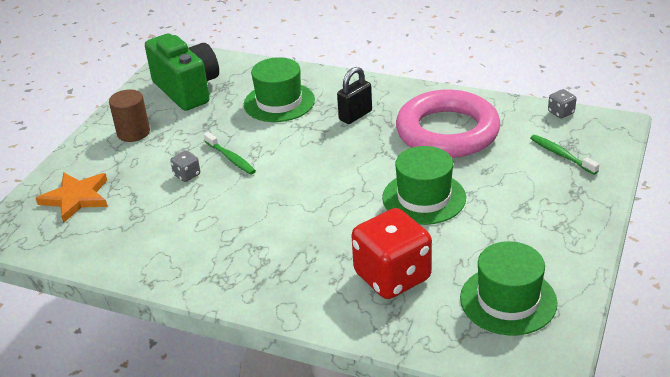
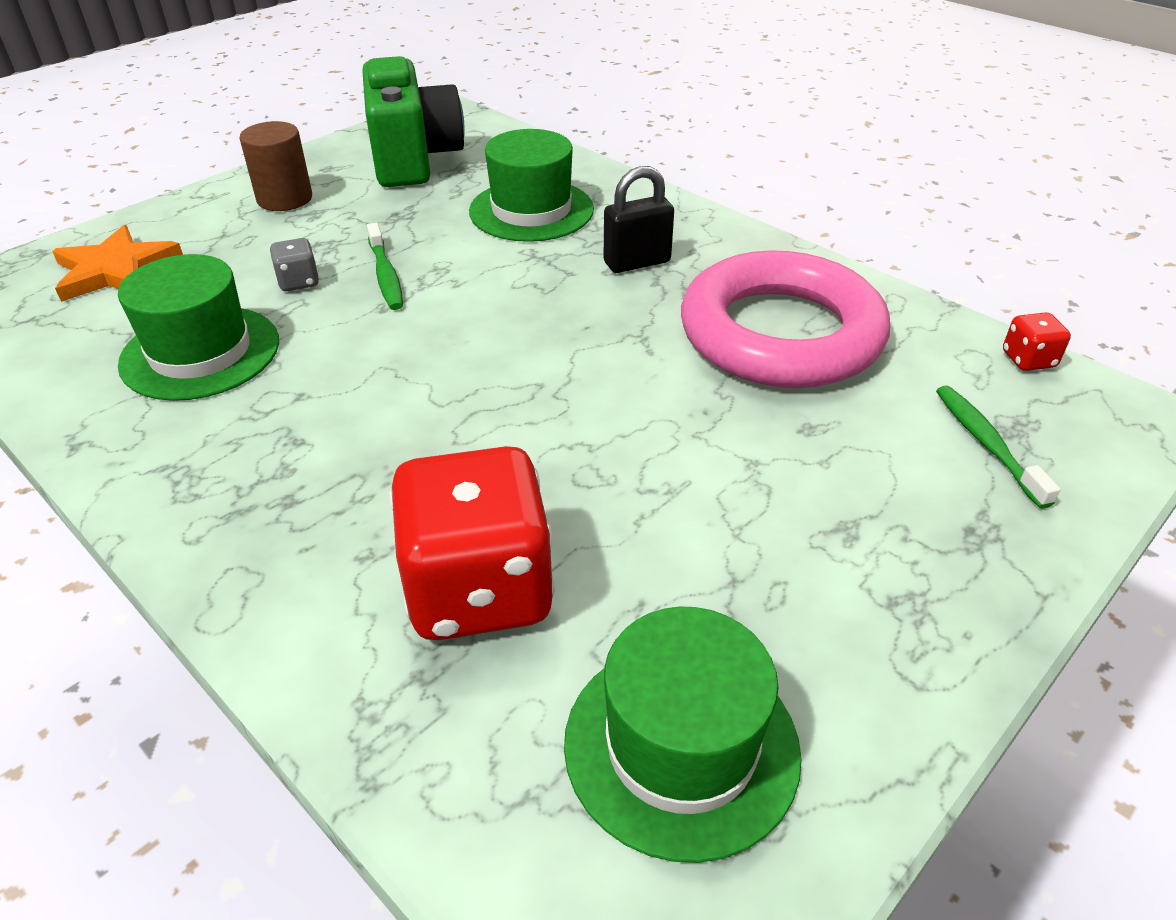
camera: 20 degrees right, 5 degrees up
green hat [382,146,466,225] -> green hat moved to [118,254,279,401]
grey dice [548,89,576,118] -> red dice [1003,312,1071,371]

